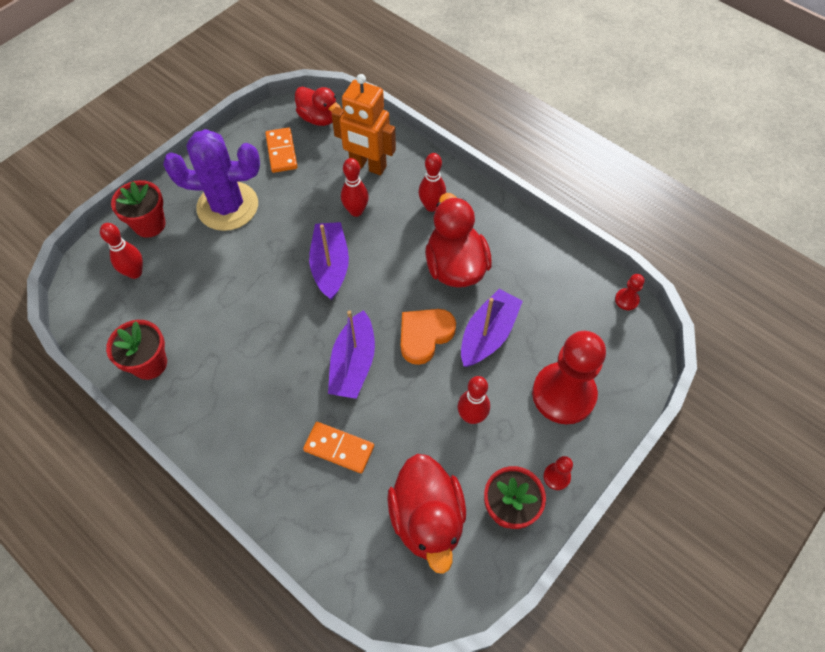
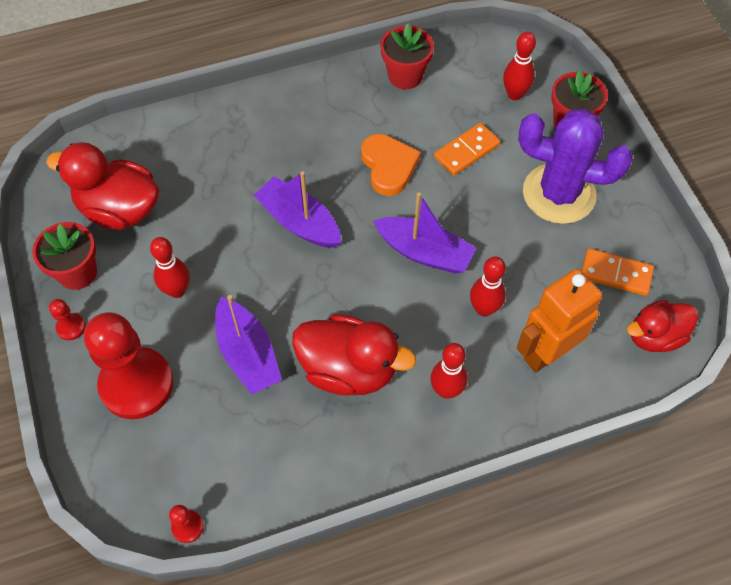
camera: 120 degrees right, 0 degrees up
purple cactus [163,129,260,231] -> purple cactus turned 75 degrees clockwise [518,109,633,224]
orange domino [303,422,374,473] -> orange domino moved to [434,123,500,176]
orange heart [401,309,456,365] -> orange heart moved to [361,134,421,196]

